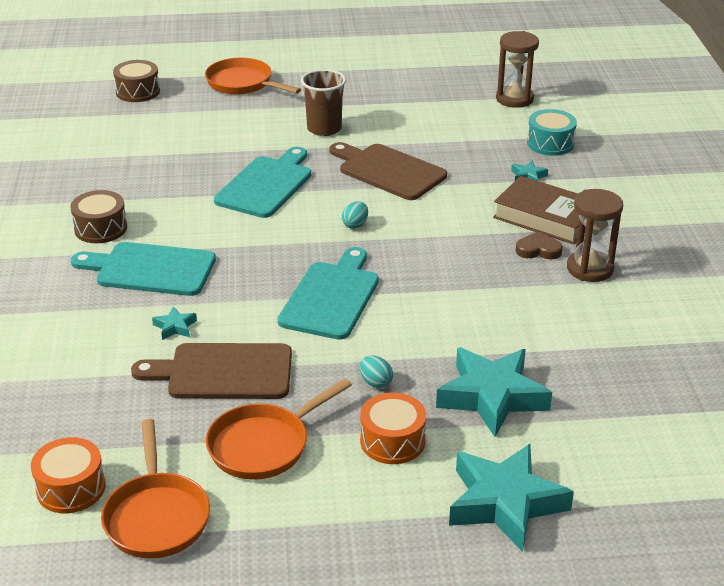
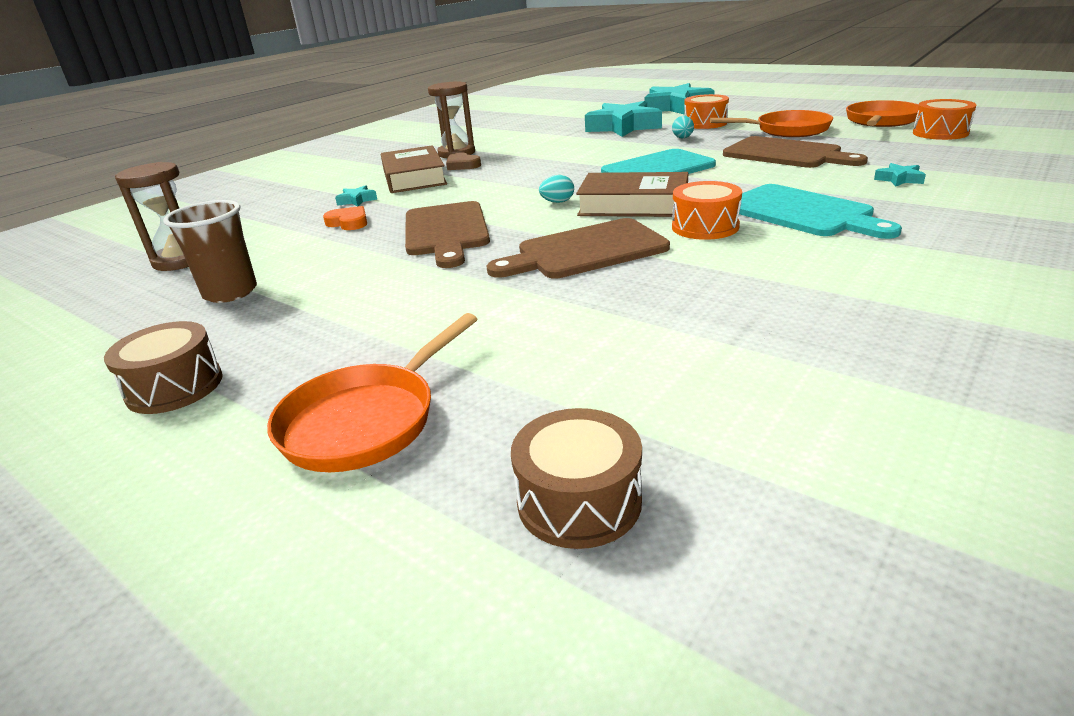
camera: 135 degrees left, 5 degrees down
brown drum [70,190,127,243] -> brown drum moved to [104,321,223,414]
turquoise star [152,306,197,340] -> turquoise star moved to [874,163,926,187]
orange pan [205,58,301,95] -> orange pan turned 45 degrees clockwise [267,313,477,472]
turquoise cutting board [214,147,311,218] -> brown cutting board [486,218,670,278]
brown cup [301,69,346,136] -> brown cup moved to [163,200,257,303]
turquoise drum [527,109,577,156] -> none
none -> orange heart [323,206,367,230]
none -> brown book [576,172,688,217]
none -> orange drum [672,181,742,240]

